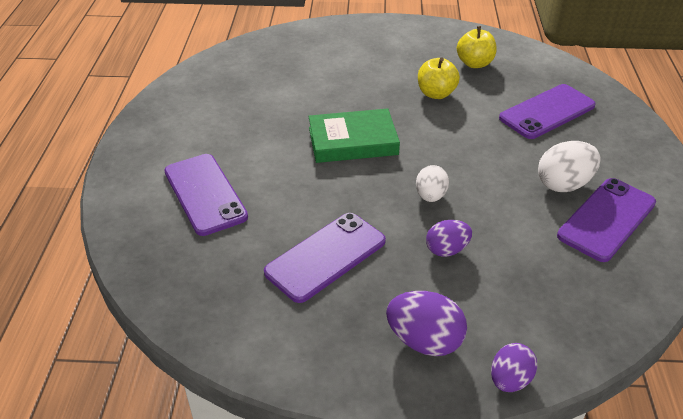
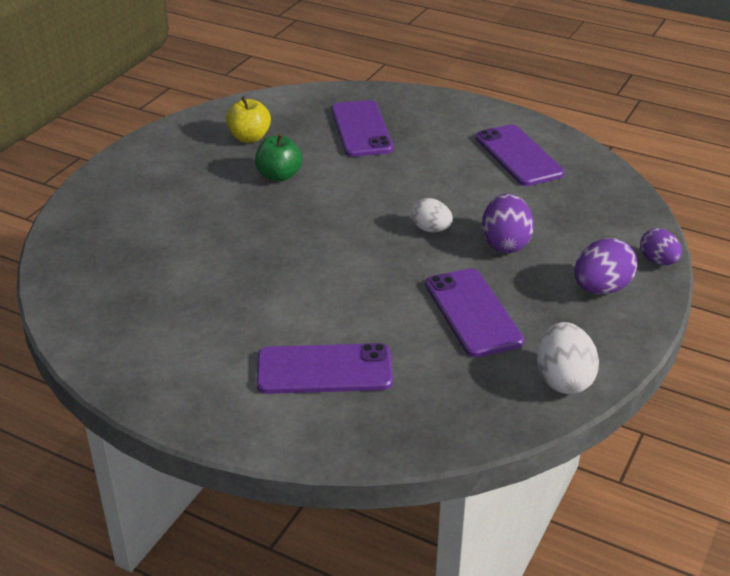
camera: 65 degrees left, 5 degrees down
green book [308,108,400,163] -> none
yellow apple [418,58,460,99] -> green apple [255,134,302,182]
purple egg [426,220,472,257] -> purple egg [482,194,534,253], size x1.51
white egg [538,141,600,192] -> white egg moved to [537,322,599,394]

